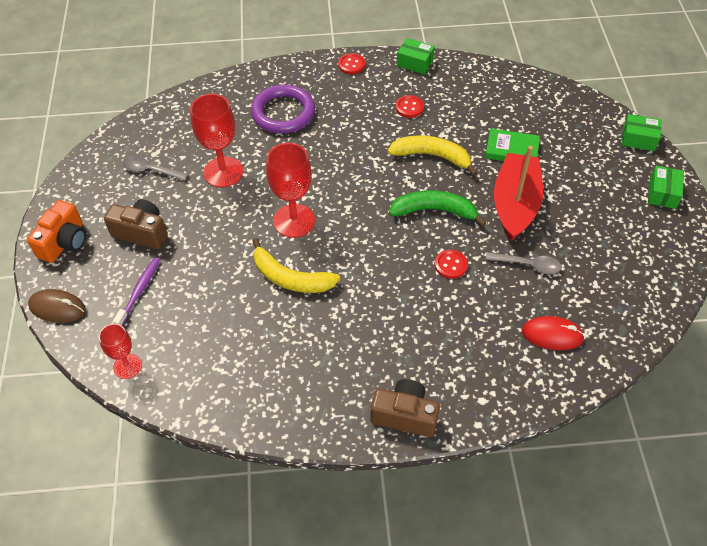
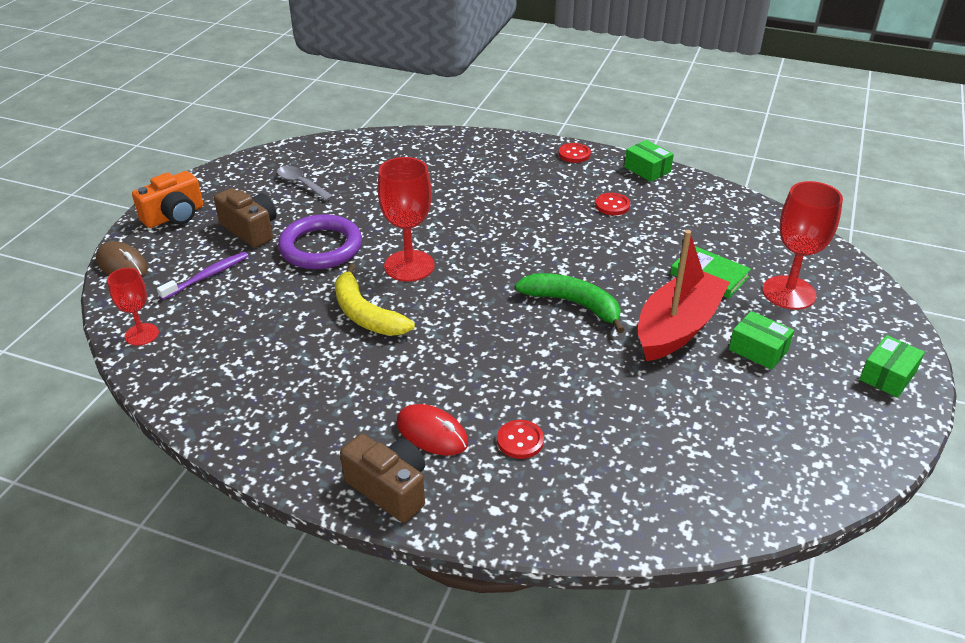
camera: 25 degrees right, 15 degrees down
red goblet [190,94,243,187] -> red goblet moved to [762,181,843,310]
purple ring [251,85,315,134] -> purple ring moved to [278,214,362,269]
yellow banana [388,136,477,176] -> none
red button [435,250,468,279] -> red button moved to [497,420,544,459]
grey spoon [486,252,562,274] -> none
red mouse [522,316,585,350] -> red mouse moved to [397,404,468,456]
green box [622,114,662,151] -> green box moved to [729,311,794,370]

